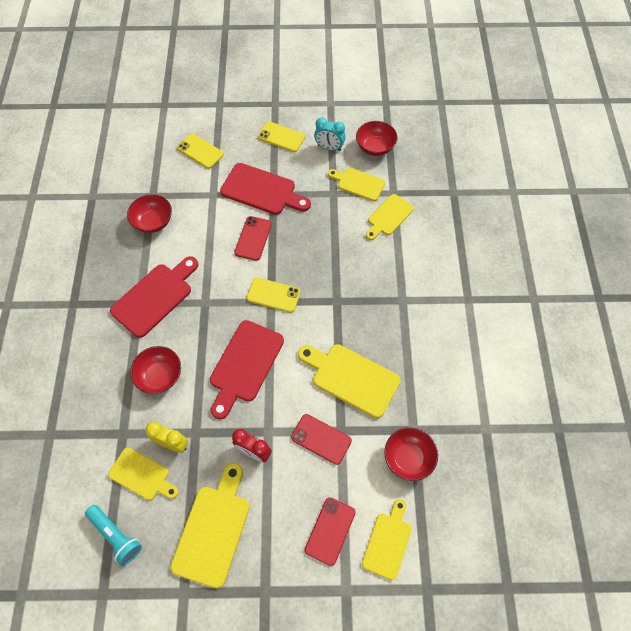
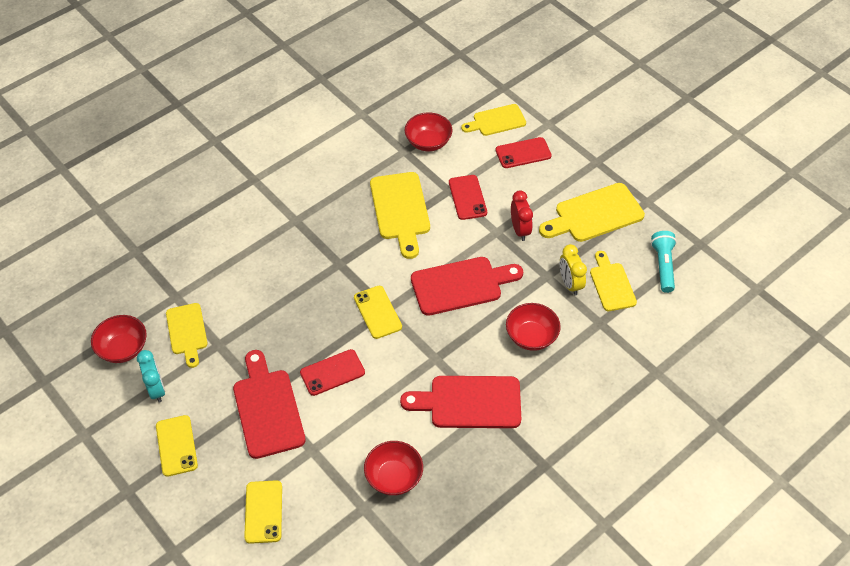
camera: 130 degrees left, 10 degrees down
yellow cutting board [366,194,414,240] -> none

